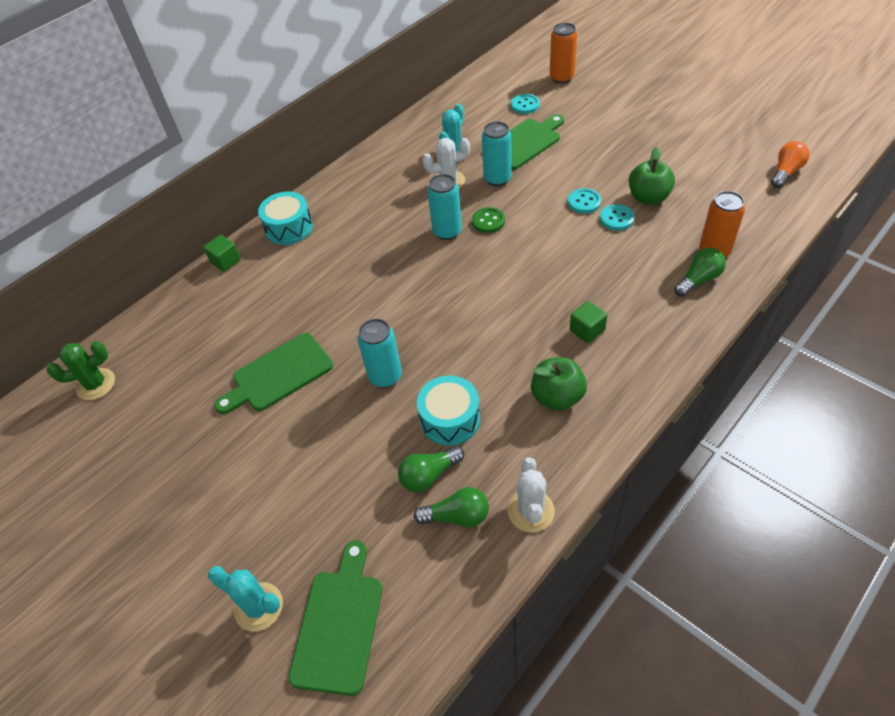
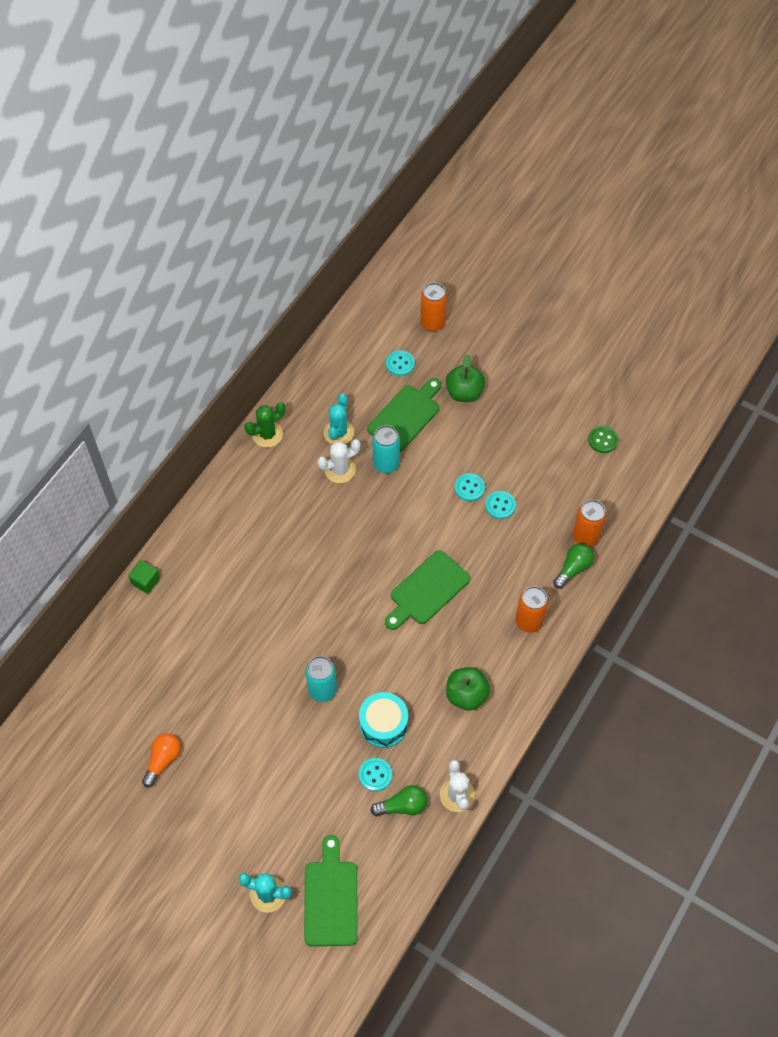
camera: 15 degrees left, 10 degrees up
green cactus [47,341,115,400] -> green cactus moved to [245,402,286,447]
green cutting board [214,333,333,414] -> green cutting board moved to [385,550,470,630]
turquoise drum [258,192,313,245] -> none
green light bulb [398,446,464,492] -> turquoise button [359,758,392,792]
turquoise can [427,174,462,240] -> none
green button [472,207,505,233] -> green button moved to [588,426,619,453]
green cube [570,301,607,343] -> none
green apple [629,147,675,205] -> green apple moved to [446,354,485,402]
orange light bulb [771,141,810,188] -> orange light bulb moved to [142,733,181,788]
none -> orange can [515,586,549,633]

